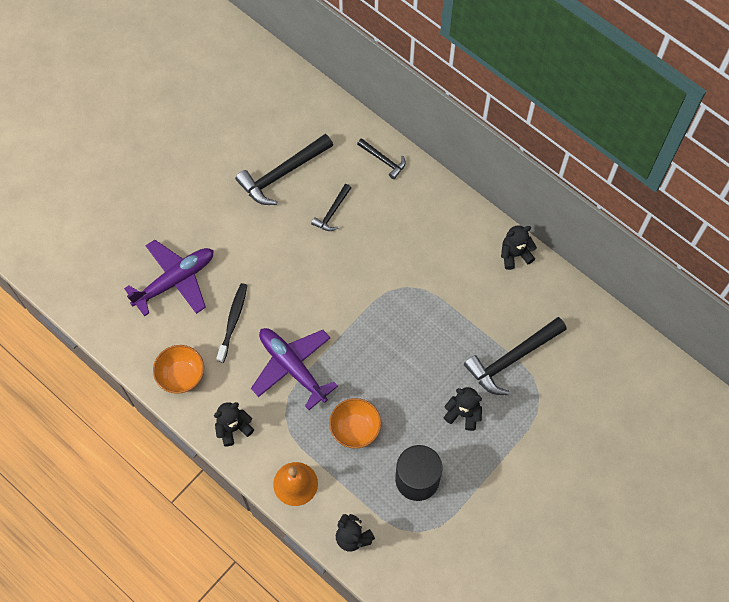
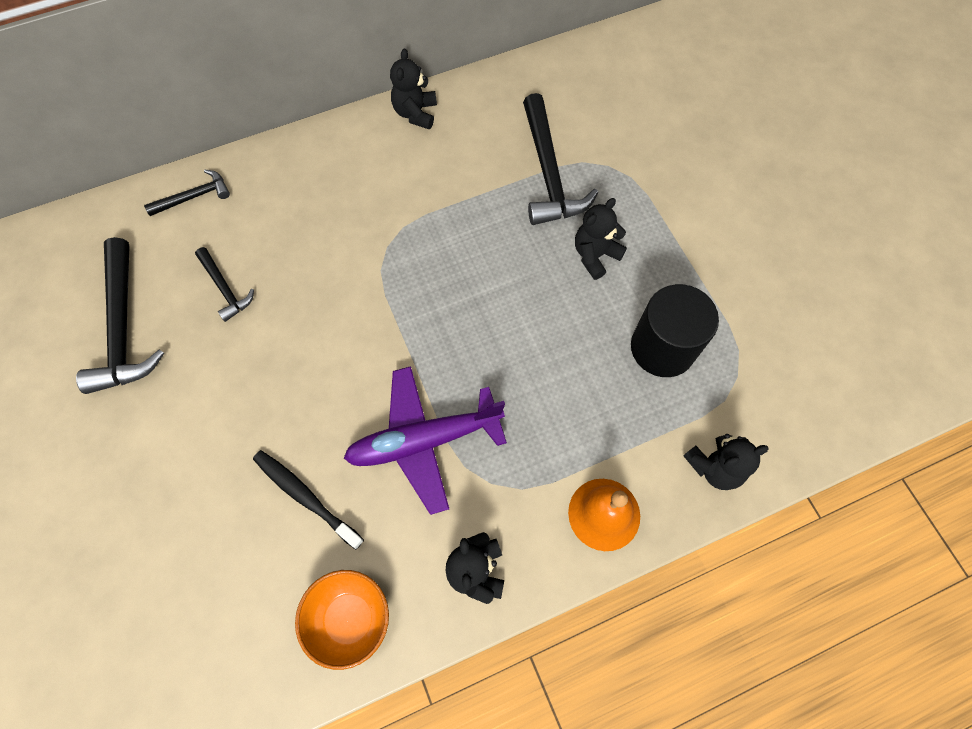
camera: 65 degrees left, 0 degrees up
purple plane [124,240,214,316] -> none
orange bowl [329,398,381,449] -> none

